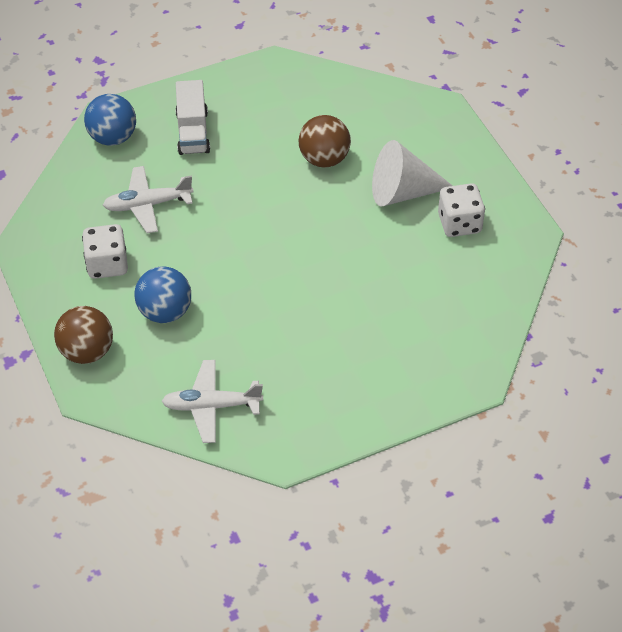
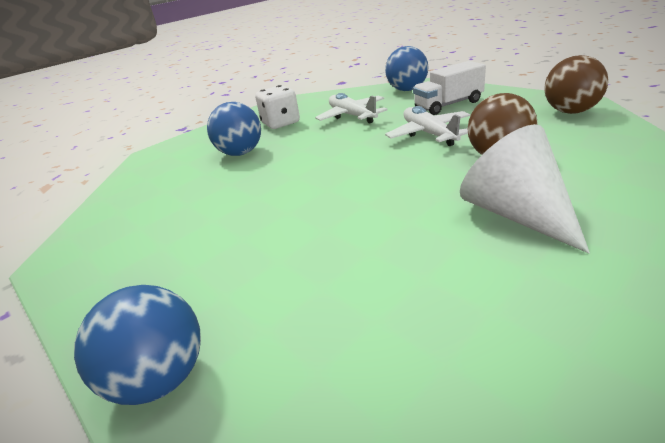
camera: 75 degrees right, 20 degrees down
brown ball [54,306,113,364] -> brown ball moved to [544,55,608,114]
white plane [161,360,263,443] -> white plane moved to [385,106,470,146]
white dice [438,183,485,237] -> none
none -> blue ball [74,285,201,405]

